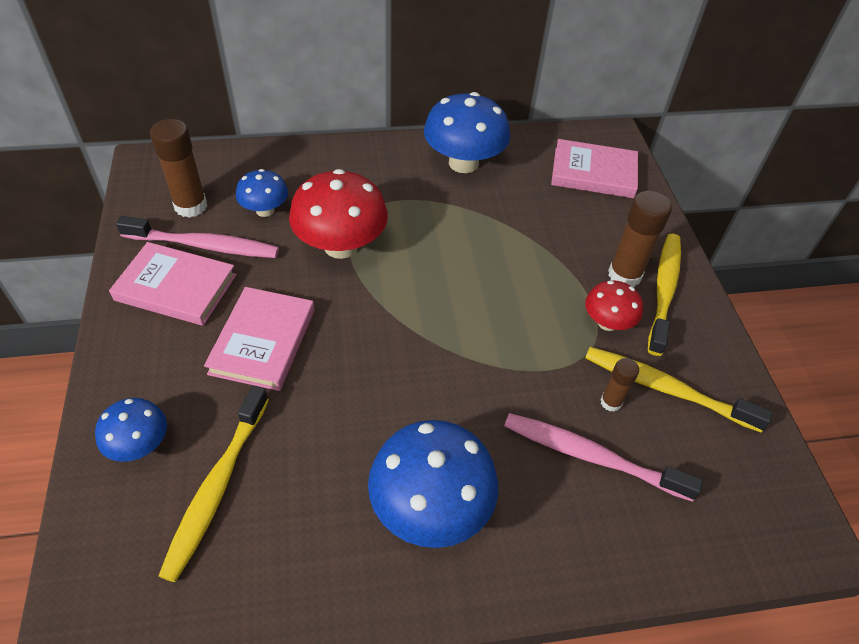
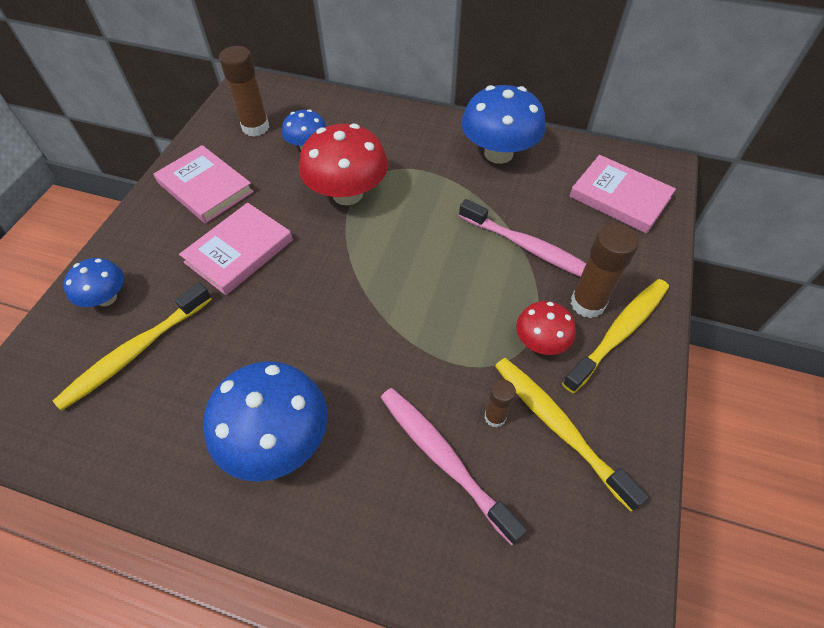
camera: 30 degrees right, 5 degrees up
pink toothbrush [116,216,279,258] -> pink toothbrush moved to [459,199,586,277]

